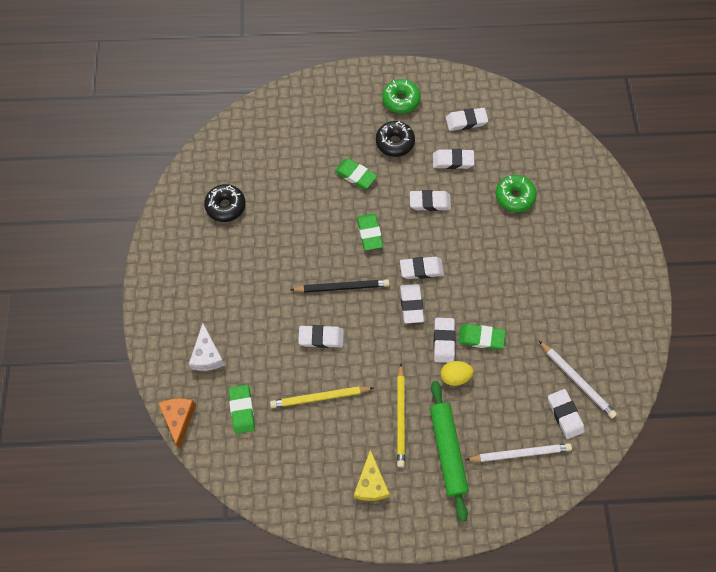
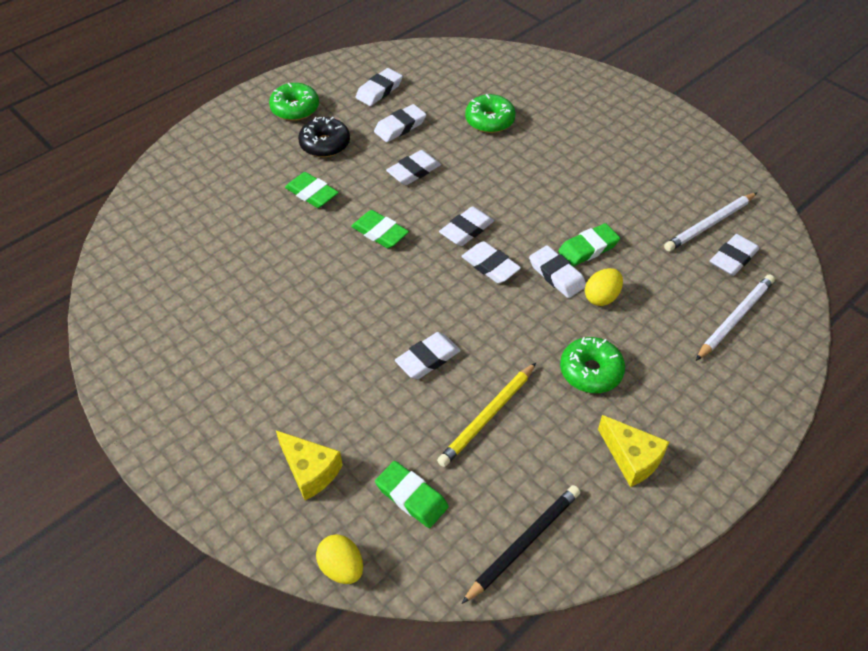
camera: 40 degrees left, 15 degrees down
orange cheese [158,398,196,448] -> yellow egg [316,534,363,584]
white cheese [189,323,225,371] -> yellow cheese [276,430,343,500]
black donut [204,184,245,222] -> none
black pencil [290,279,390,293] -> black pencil moved to [462,485,580,604]
green eraser [335,158,377,189] -> green eraser turned 45 degrees clockwise [285,172,339,208]
yellow pencil [397,364,405,468] -> green donut [560,337,625,393]
green rolling pin [430,381,469,522] -> none
white pencil [539,341,617,418] -> white pencil turned 135 degrees clockwise [664,193,757,251]
white eraser [548,389,585,439] -> white eraser turned 75 degrees counterclockwise [710,234,760,276]

